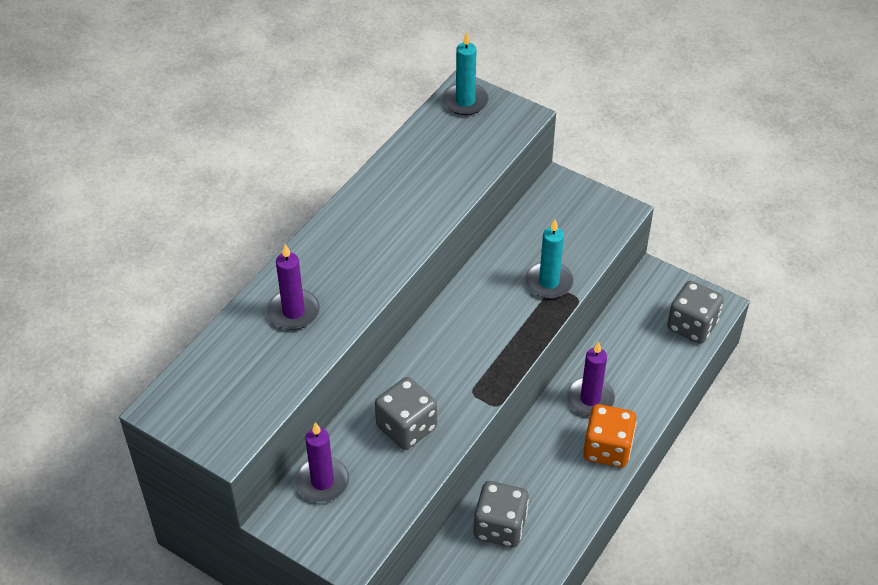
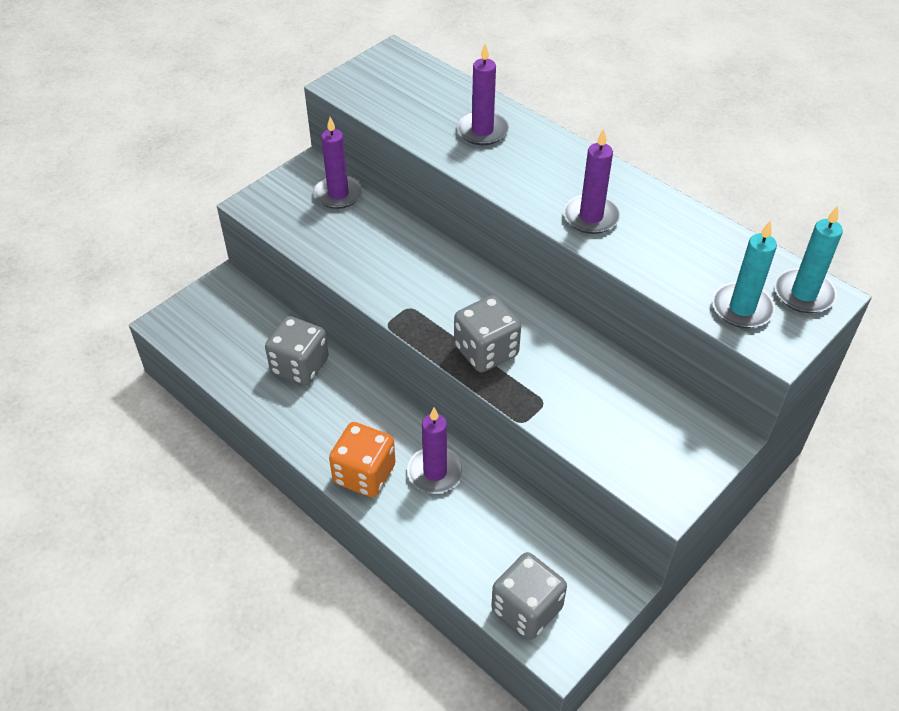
camera: 100 degrees right, 0 degrees up
grey dice [375,377,437,450] -> grey dice moved to [454,295,521,373]
turquoise candle [525,219,574,299] -> turquoise candle moved to [712,221,777,328]
none -> purple candle [563,129,620,234]

